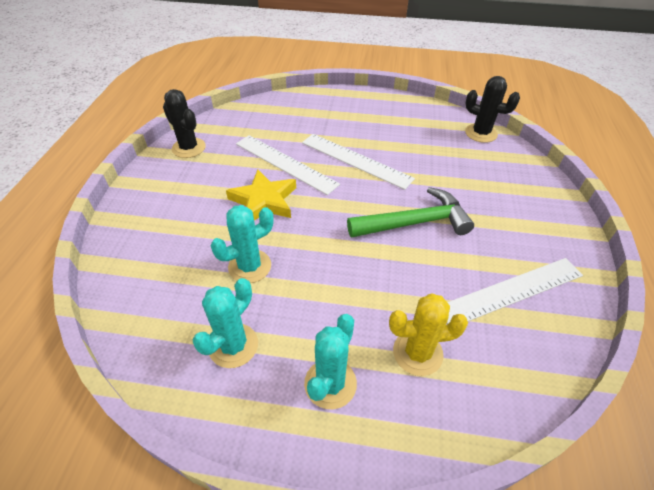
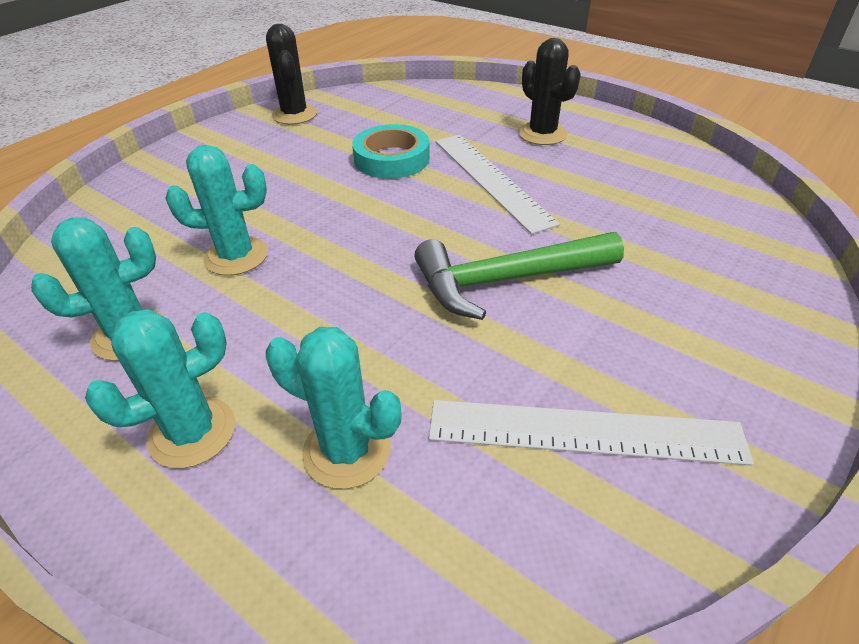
camera: 30 degrees right, 5 degrees down
yellow star [226,169,296,221] -> none
white ruler [236,135,340,195] -> turquoise tape [352,124,430,179]
green hammer [347,187,474,238] -> green hammer turned 150 degrees clockwise [414,232,624,320]
yellow cactus [389,293,468,376] -> turquoise cactus [266,327,402,489]
black cactus [465,76,520,143] -> black cactus moved to [519,38,581,145]

